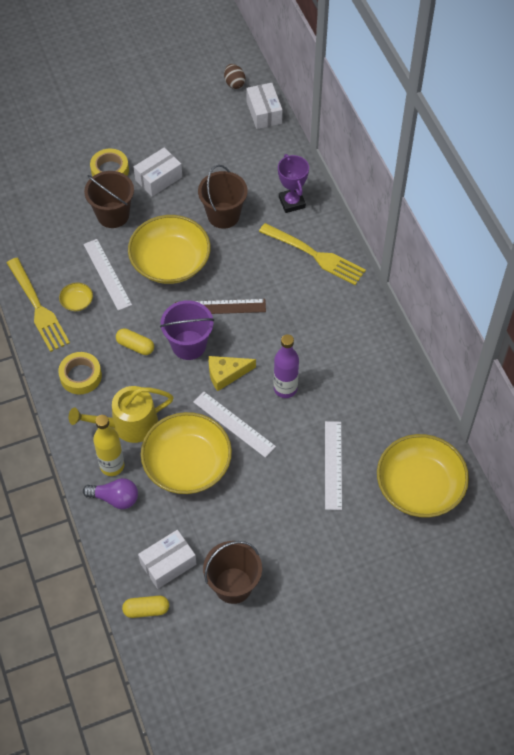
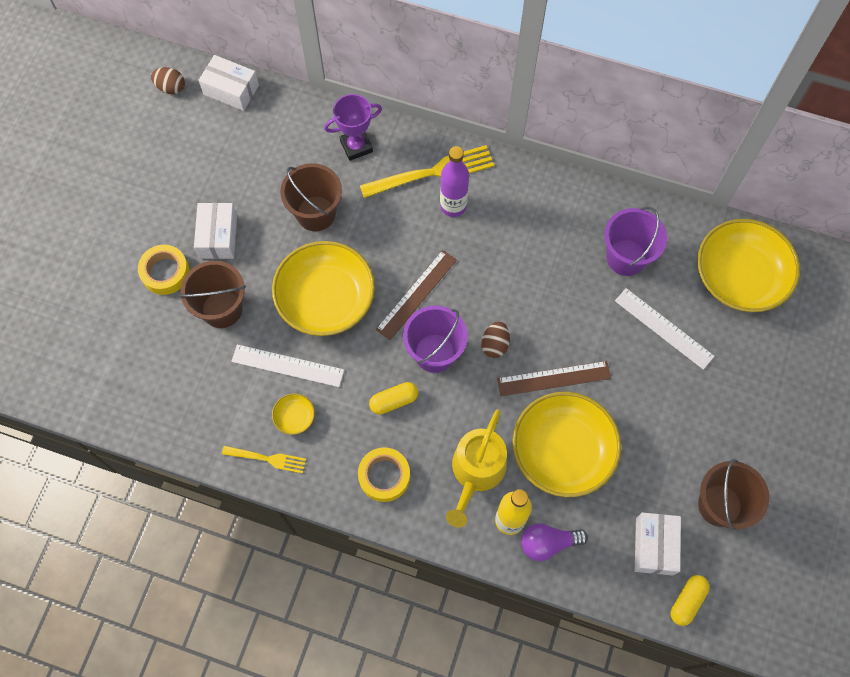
camera: 50 degrees left, 10 degrees up
yellow fork [7,258,70,352] -> yellow fork [222,446,306,474], size x0.56
purple light bulb [83,478,138,509] -> purple light bulb turned 150 degrees counterclockwise [521,523,588,561]
white ruler [193,392,276,458] -> brown ruler [497,361,611,396]
yellow cheese [209,356,256,391] -> brown egg [481,321,510,358]
purple bottle [274,334,299,398] -> purple bottle moved to [440,146,469,217]
purple trophy [278,154,309,213] -> purple trophy turned 45 degrees counterclockwise [324,94,382,161]
none -> purple bucket [604,207,667,276]

